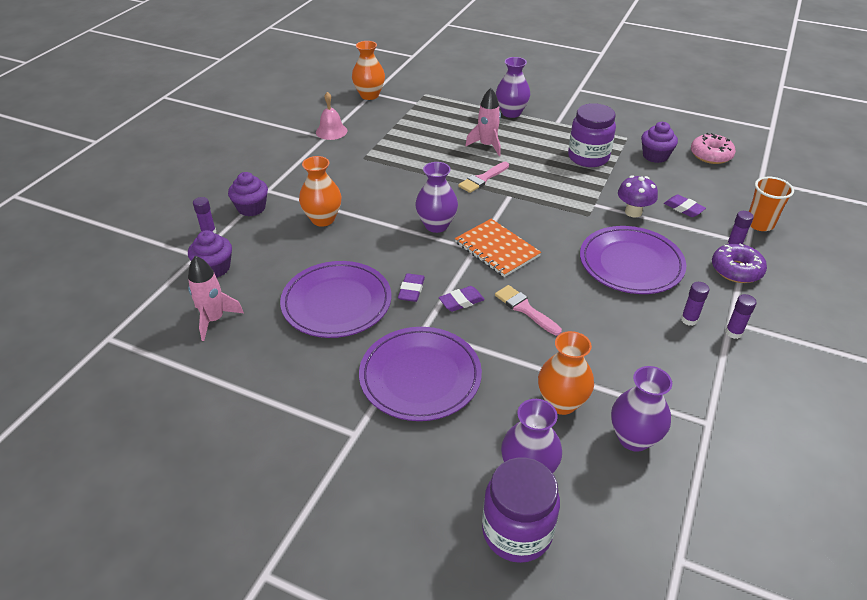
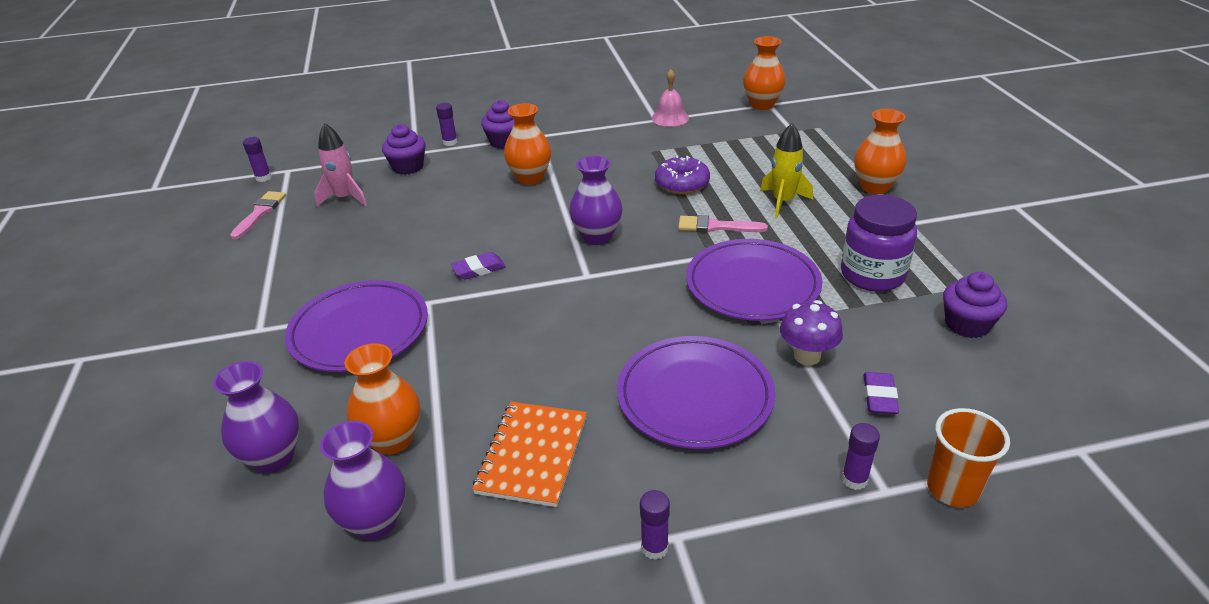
camera: 55 degrees right, 5 degrees down
purple plate [280,261,391,338] -> purple plate moved to [686,239,822,321]
purple eraser [439,286,485,312] -> none
orange notebook [455,219,541,277] -> orange notebook moved to [472,402,587,507]
pink rocket [465,88,501,156] -> yellow rocket [760,123,813,218]
purple jar [482,458,560,563] -> none
pink brush [495,285,562,336] -> pink brush moved to [230,191,286,240]
purple vase [496,57,530,118] -> orange vase [854,109,906,194]
purple glue stick [681,282,710,326] -> purple glue stick moved to [243,137,272,182]
pink donut [691,133,736,164] -> none
purple donut [712,244,767,283] -> purple donut moved to [655,155,710,194]

